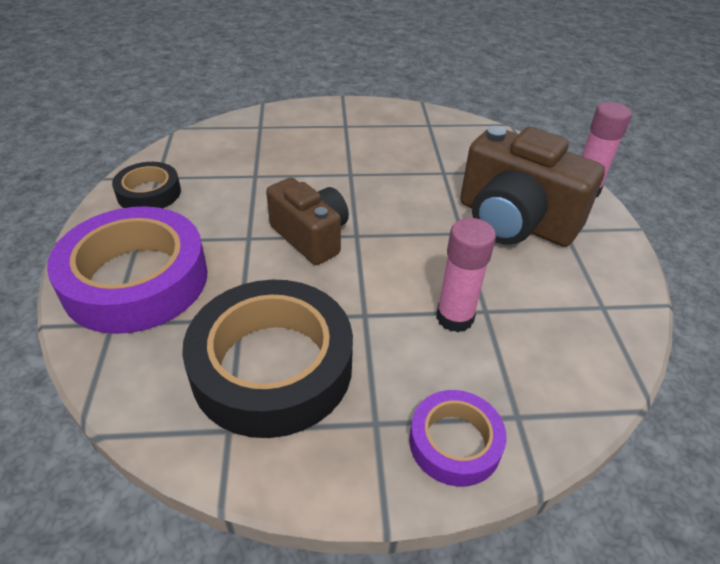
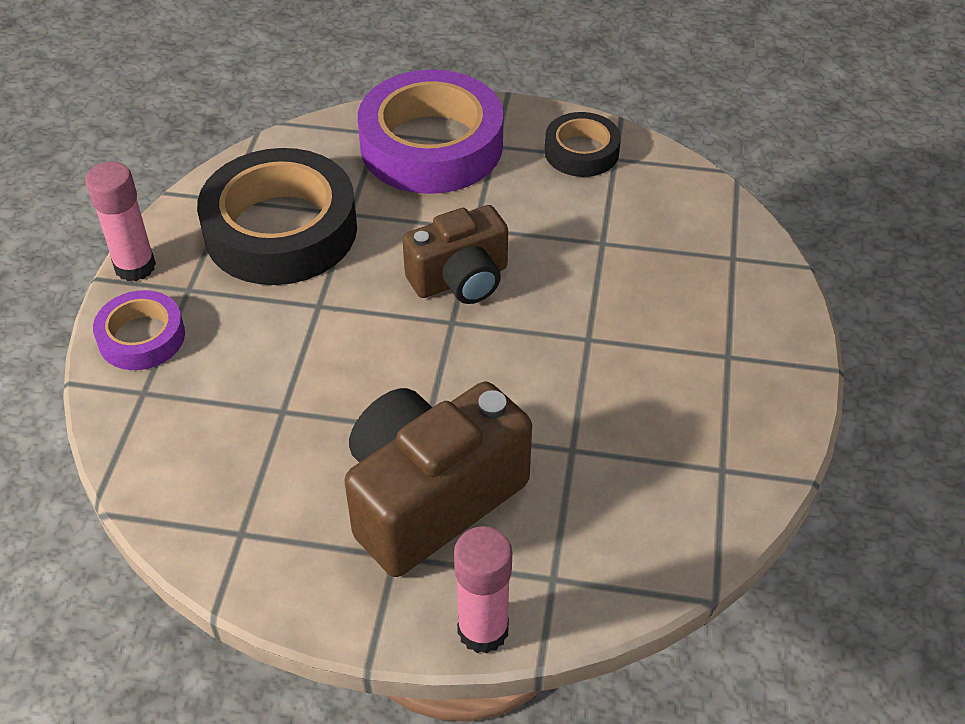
camera: 105 degrees right, 5 degrees up
pink glue stick [436,218,496,332] -> pink glue stick moved to [86,161,156,281]

